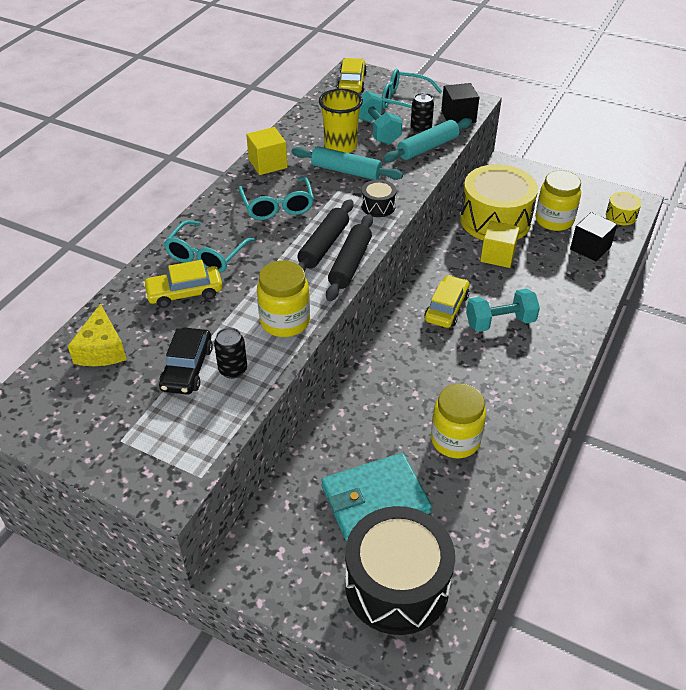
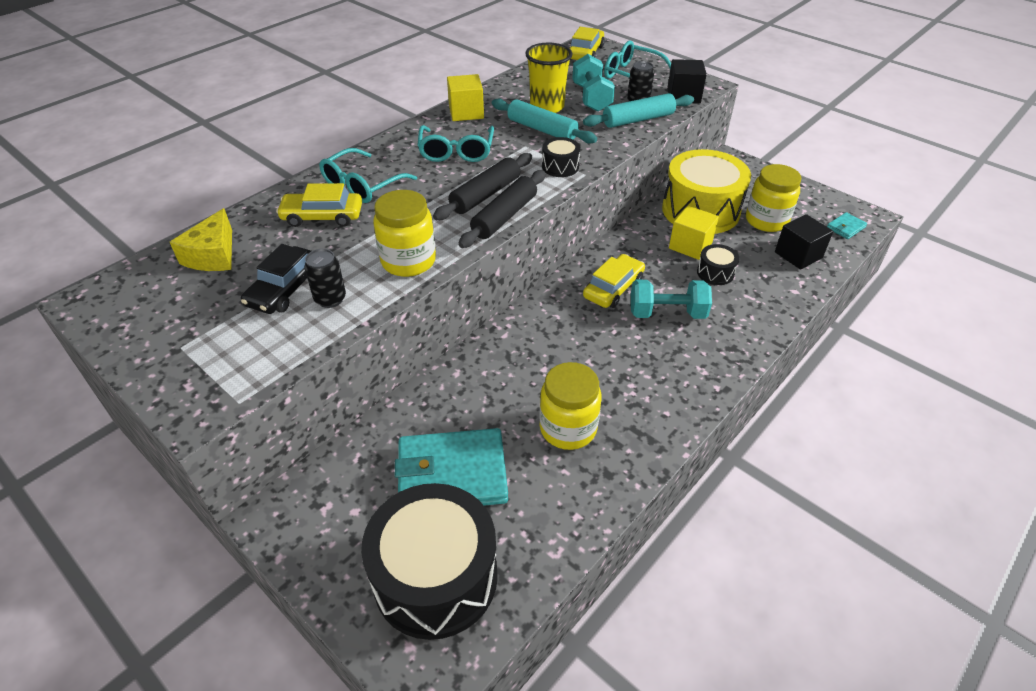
camera: 15 degrees right, 0 degrees up
yellow drum [606,192,642,225] -> turquoise wallet [827,212,867,239]
none -> black drum [697,244,739,285]

